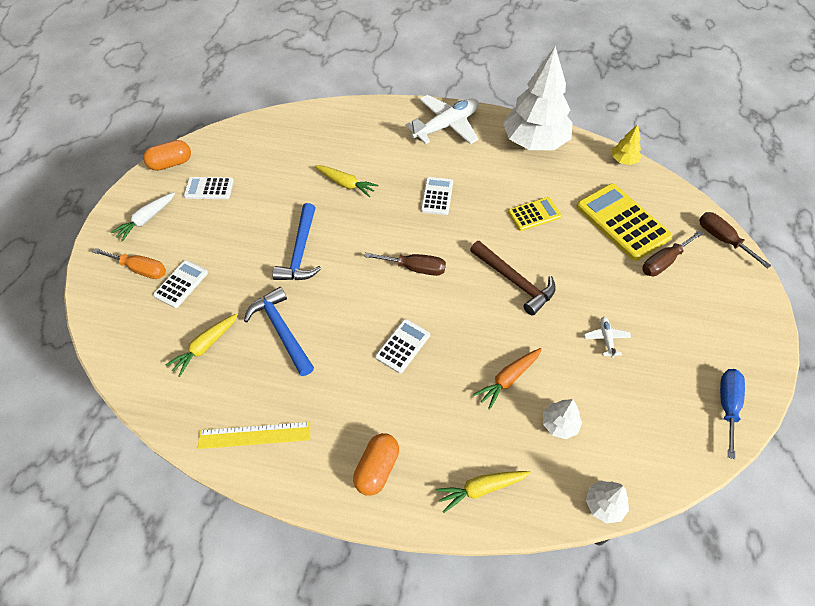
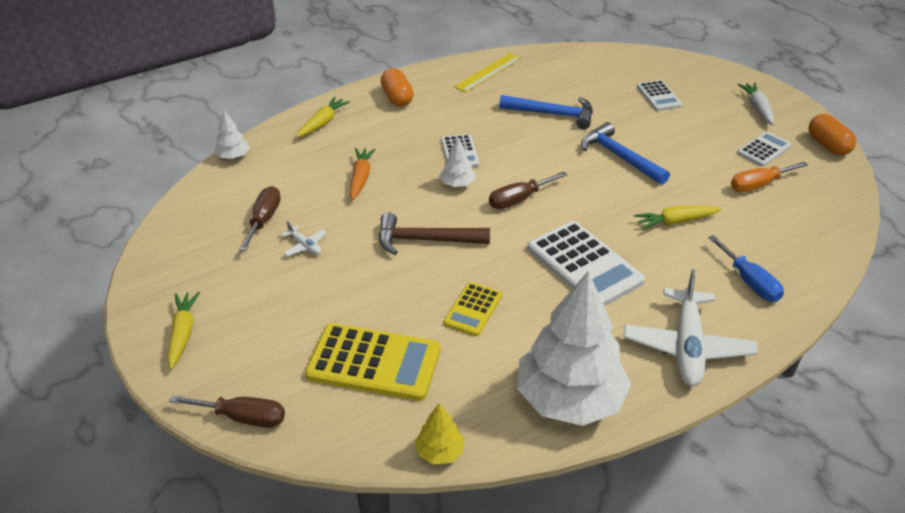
camera: 135 degrees right, 15 degrees down
orange screwdriver [93,248,166,279] -> orange screwdriver moved to [731,162,808,192]
orange capsule [143,140,191,171] -> orange capsule turned 45 degrees counterclockwise [808,114,856,156]
yellow carrot [166,314,238,377] -> yellow carrot moved to [167,292,200,369]
white calculator [421,177,453,215] -> white calculator [527,221,645,306], size x1.80
white tree [543,399,582,439] -> white tree moved to [440,137,475,187]
brown screwdriver [642,231,703,276] -> brown screwdriver moved to [239,186,281,252]
blue screwdriver [720,369,745,459] -> blue screwdriver moved to [708,235,784,302]

